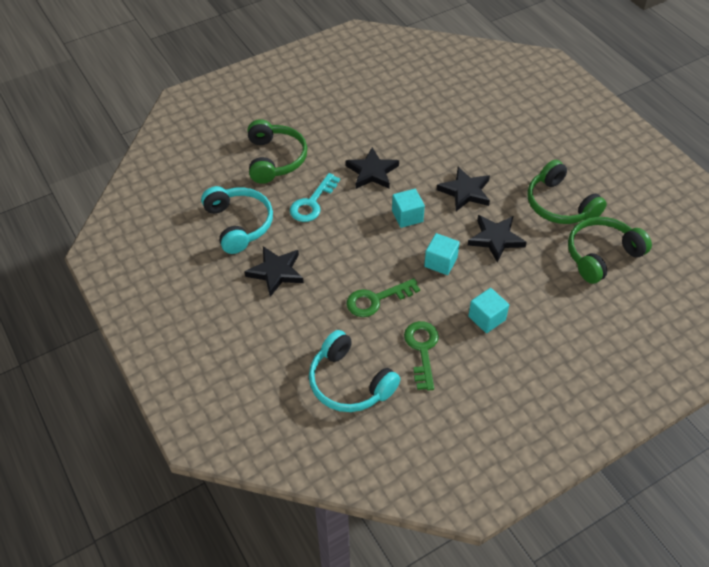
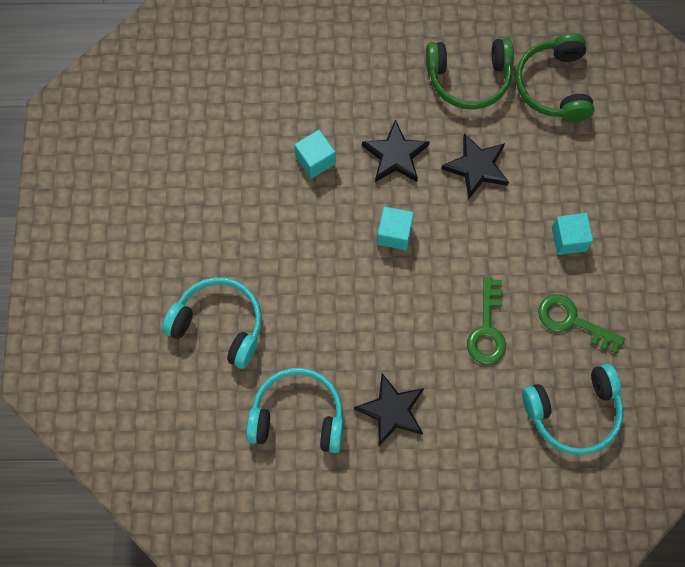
camera: 60 degrees left, 20 degrees up
green headphones [248,119,307,184] -> turquoise headphones [162,277,262,369]
turquoise key [290,173,340,222] -> none
black star [345,147,399,189] -> none
turquoise cube [424,233,460,275] -> turquoise cube moved to [294,130,336,179]

